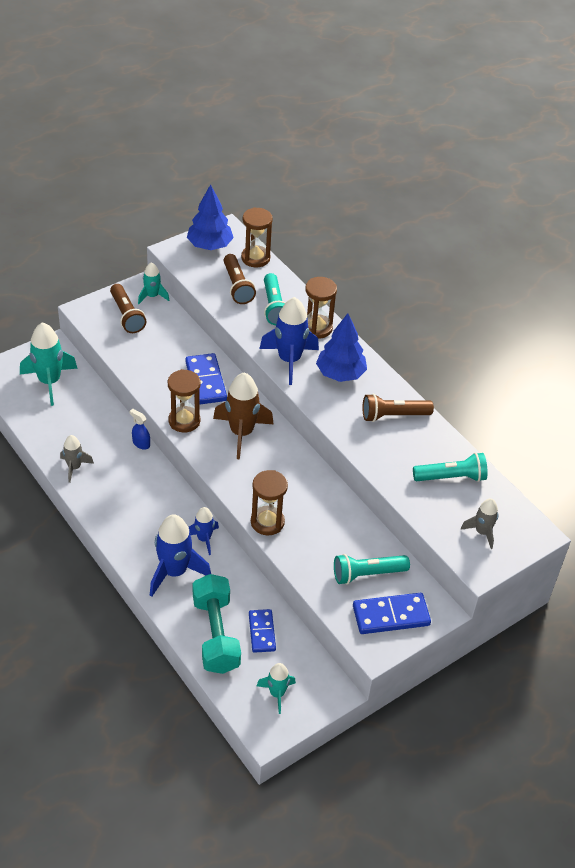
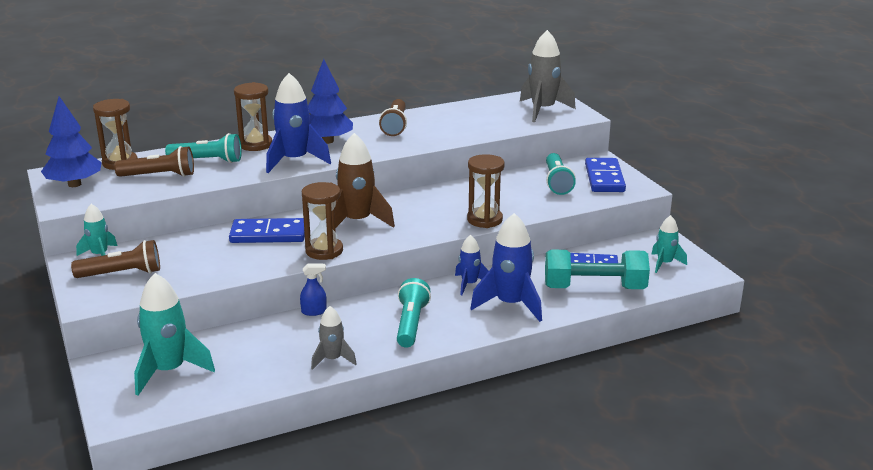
camera: 75 degrees left, 20 degrees down
blue spray bottle [129,409,150,449] -> blue spray bottle turned 150 degrees counterclockwise [300,263,327,316]
turquoise flashlight [413,452,488,482] -> turquoise flashlight moved to [397,278,431,348]
grey rocket [461,498,499,549] -> grey rocket [520,30,576,122], size x1.76

